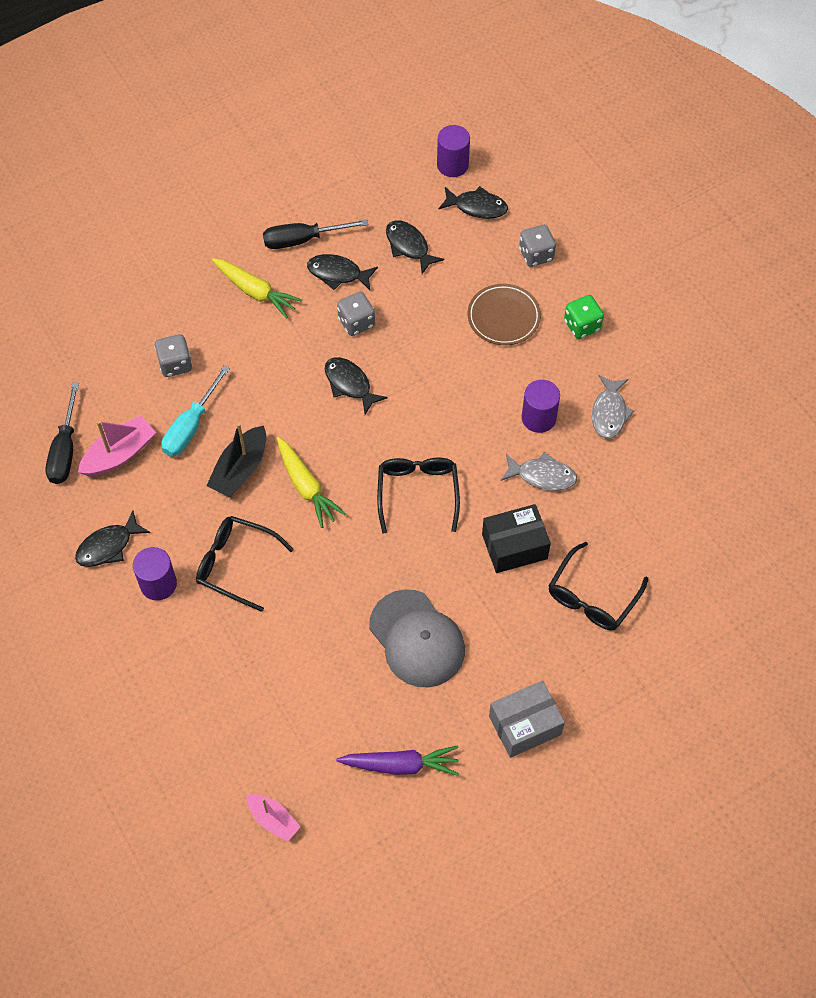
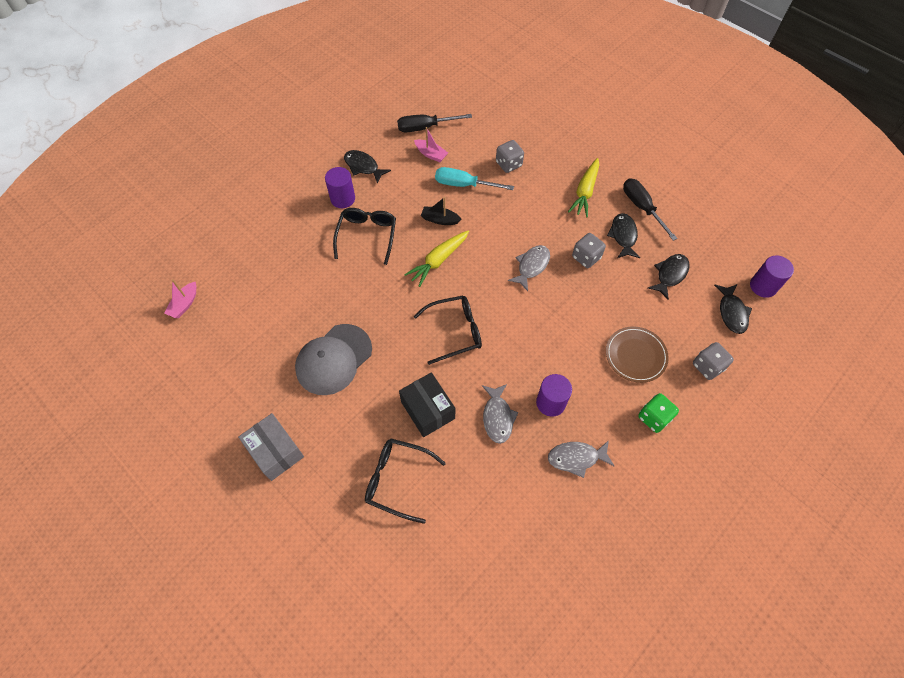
camera: 75 degrees right, 0 degrees up
pink boat [78,416,156,476] -> pink boat [414,127,448,162], size x0.66
black boat [206,423,266,497] -> black boat [421,197,461,225], size x0.66
black fish [325,357,387,415] -> grey fish [508,245,550,291]
purple carrot [336,745,459,776] -> none

